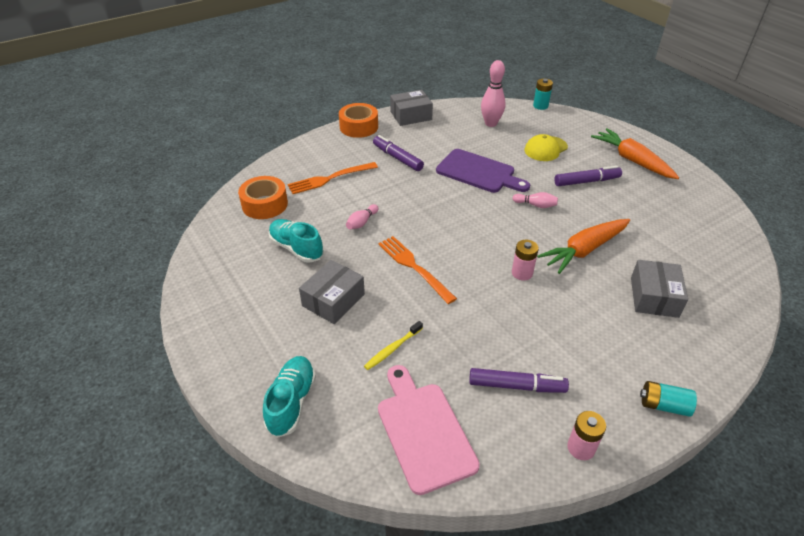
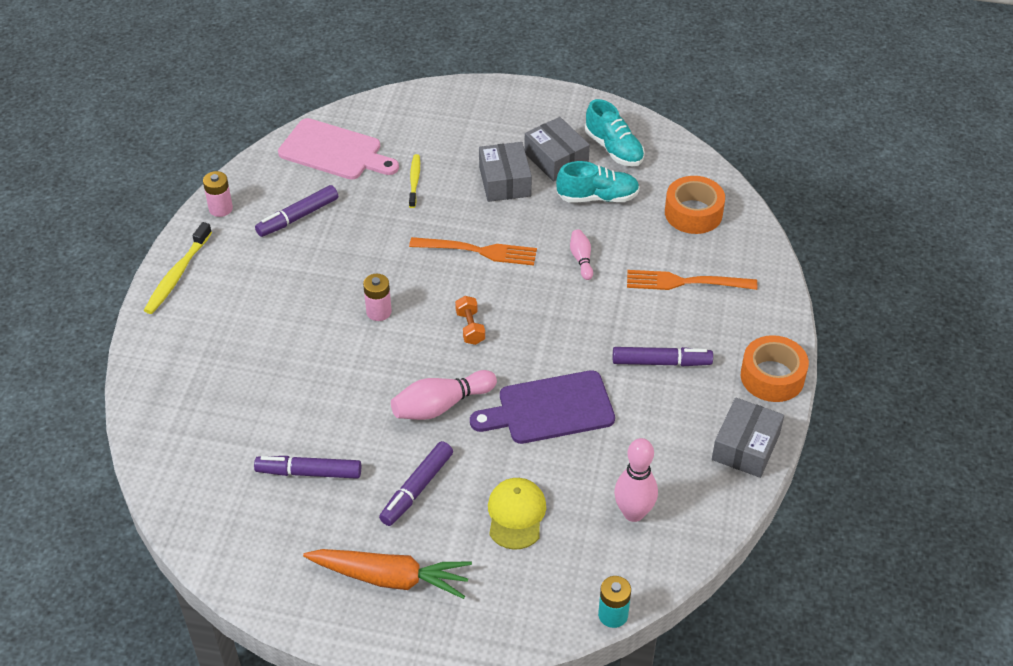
camera: 135 degrees right, 5 degrees up
turquoise shoe [263,356,316,438] -> turquoise shoe moved to [585,99,645,166]
orange fork [287,162,378,194] -> orange fork turned 105 degrees counterclockwise [627,270,757,290]
pink bowling pin [512,192,558,208] -> pink bowling pin [391,370,497,420], size x1.77
orange carrot [537,219,630,274] -> none
grey box [631,260,688,318] -> grey box moved to [524,117,590,182]
turquoise battery [640,381,697,417] -> yellow toothbrush [144,222,212,314]
none -> purple marker [254,456,361,479]
none -> orange dumbbell [455,296,485,345]

